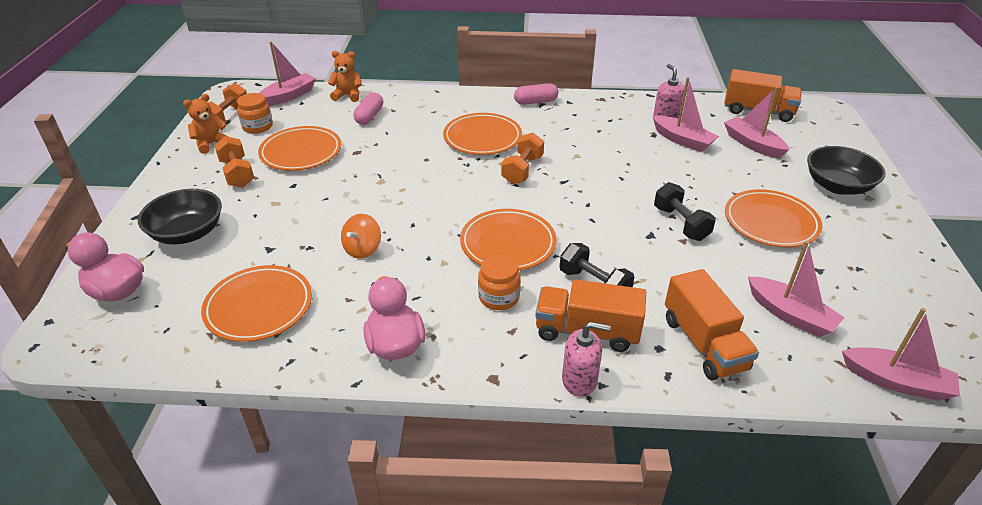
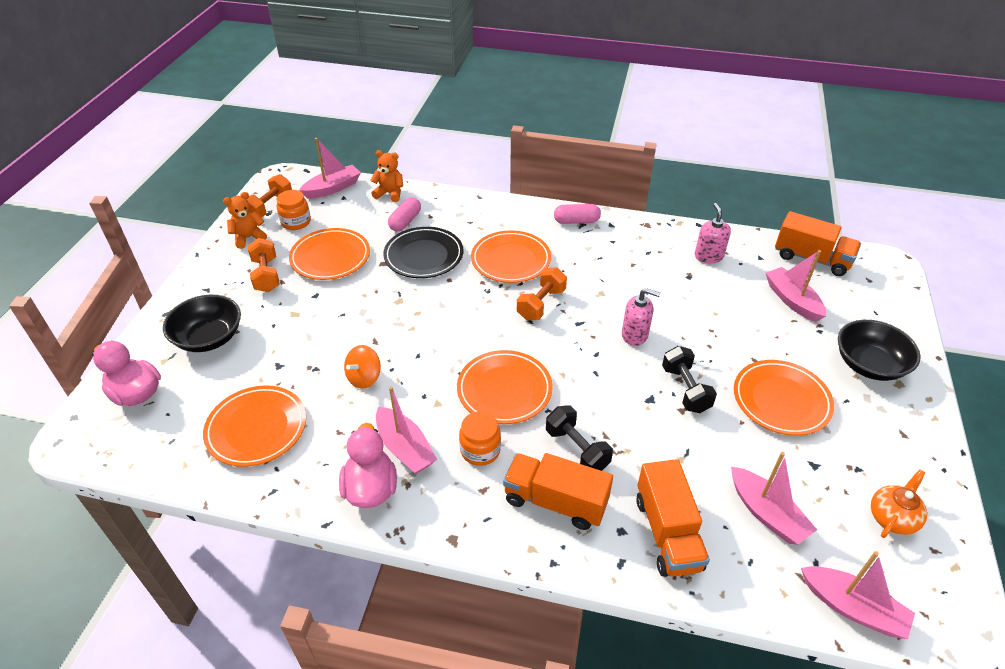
camera: 10 degrees right, 5 degrees up
pink soap dispenser [562,321,611,397] -> pink soap dispenser moved to [622,288,660,346]
pink boat [652,77,719,152] -> pink boat moved to [376,386,437,474]
none -> black plate [383,227,463,278]
none -> orange teapot [871,469,927,538]

